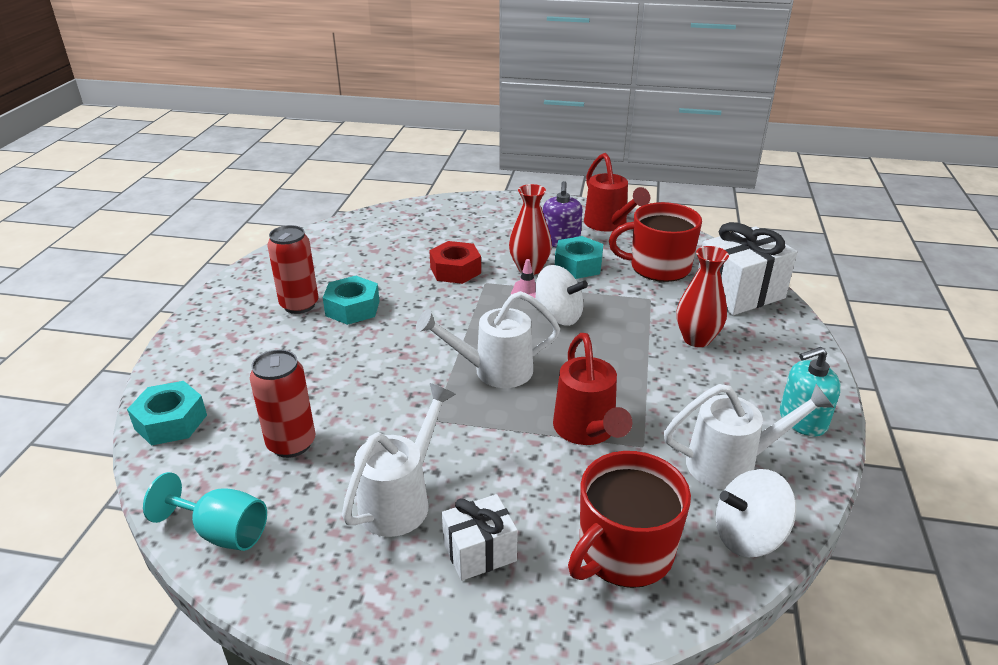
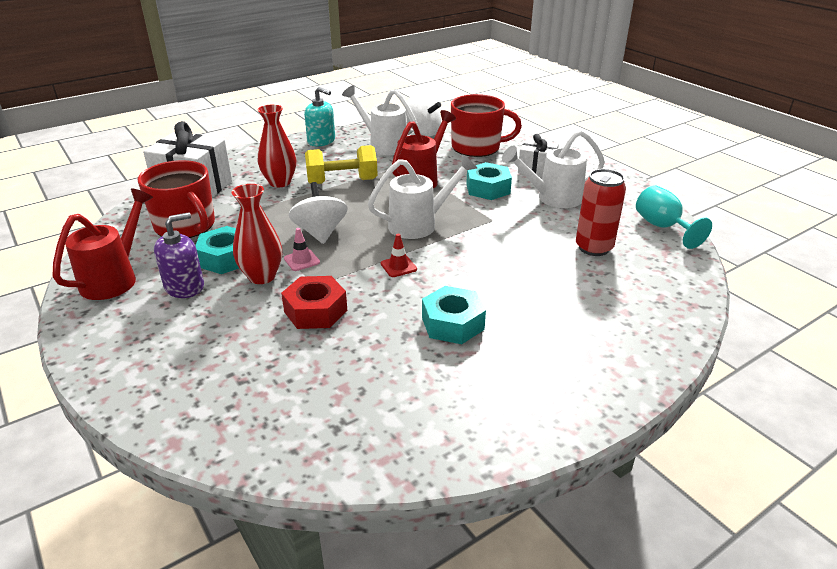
camera: 135 degrees left, 0 degrees up
turquoise nut [127,381,207,446] -> turquoise nut moved to [466,162,512,200]
red can [267,225,318,314] -> none
white watering can [416,291,560,388] -> white watering can turned 60 degrees counterclockwise [368,154,477,239]
none -> yellow dumbbell [305,145,378,184]
none -> red traffic cone [381,234,417,277]

